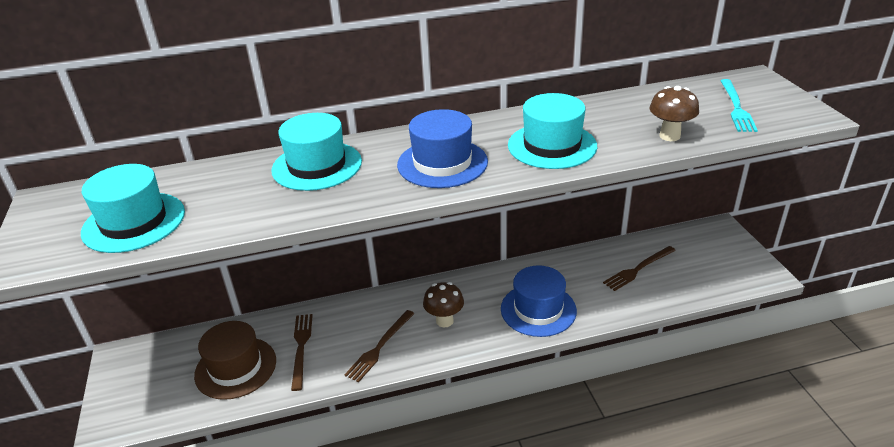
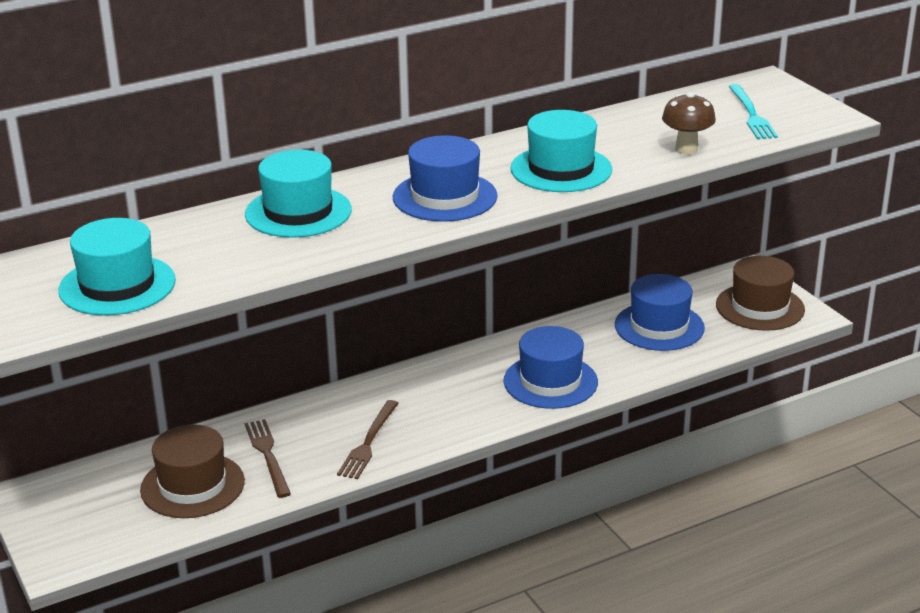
camera: 15 degrees left, 5 degrees down
brown mushroom [423,282,464,327] -> none
brown fork [603,246,676,291] -> blue hat [615,274,705,351]
none -> brown hat [716,256,805,331]

